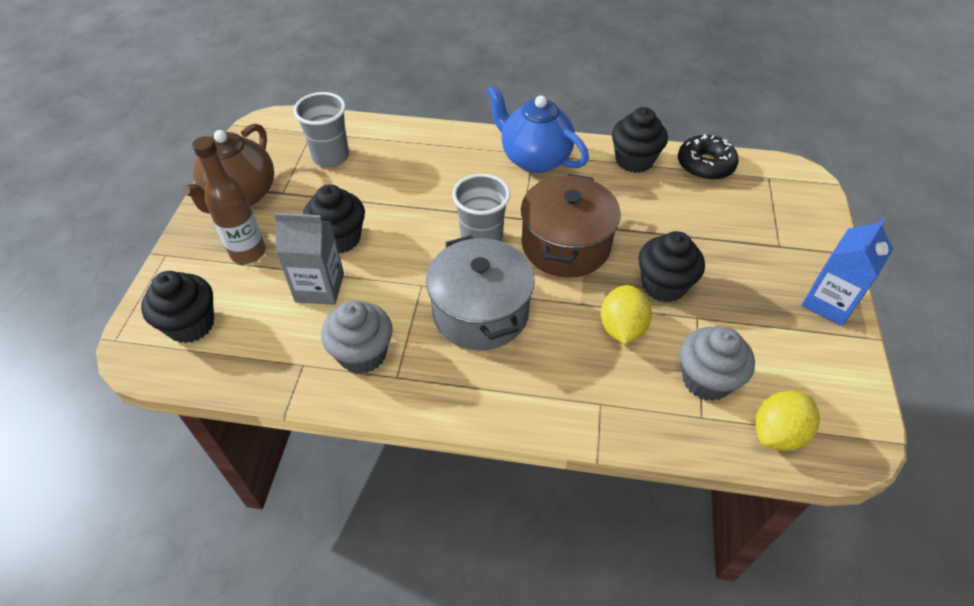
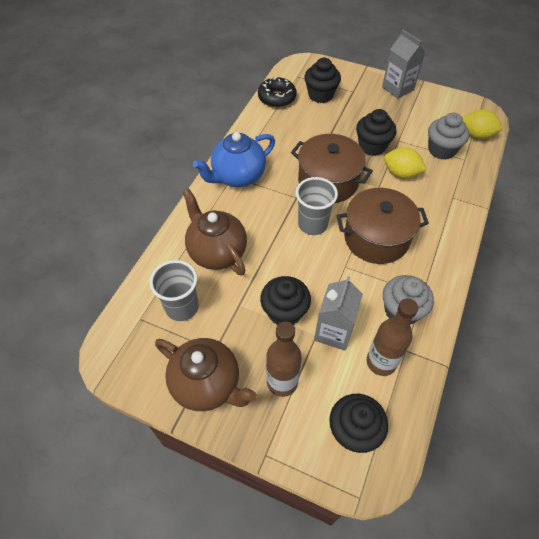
camera: 75 degrees left, 5 degrees up
grey pot [426,235,535,350] -> brown pot [336,188,429,264]
black cupcake [612,107,668,173] -> black cupcake moved to [304,58,341,103]
yellow lemon [755,391,820,451] -> yellow lemon turned 45 degrees counterclockwise [463,109,502,139]
blue carton [802,217,893,326] -> grey carton [382,30,425,99]
none -> brown teapot [183,189,247,276]
none -> brown bottle [367,298,418,376]

